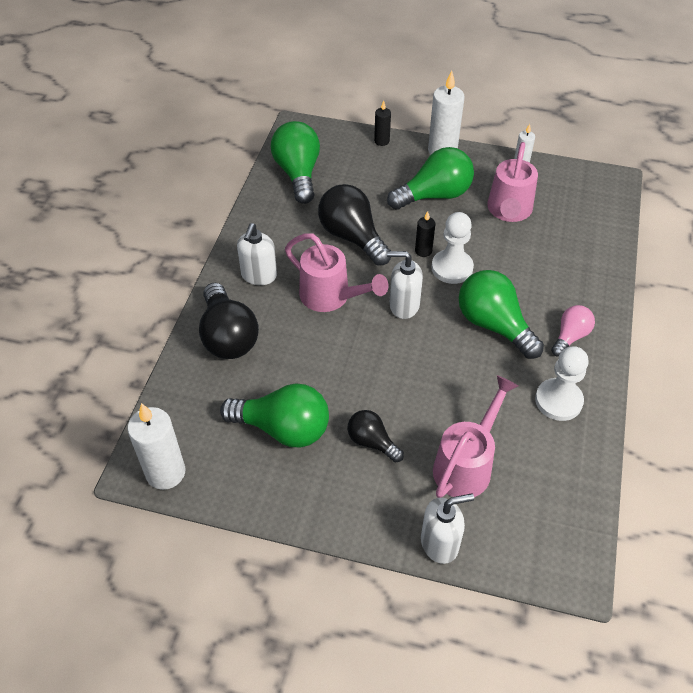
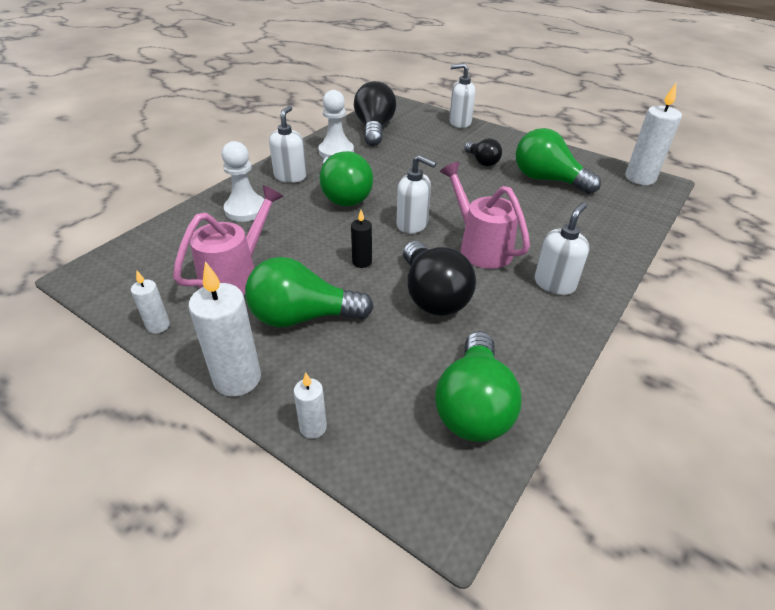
camera: 160 degrees left, 10 degrees down
black light bulb [199,283,259,359] -> black light bulb moved to [354,81,396,146]
black candle [374,101,391,146] -> white candle [294,373,327,439]
white pawn [431,212,474,284] -> white pawn moved to [222,141,265,222]
pink watering can [433,375,518,498] -> none
pink light bulb [551,305,595,357] -> white soap dispenser [269,106,307,183]

